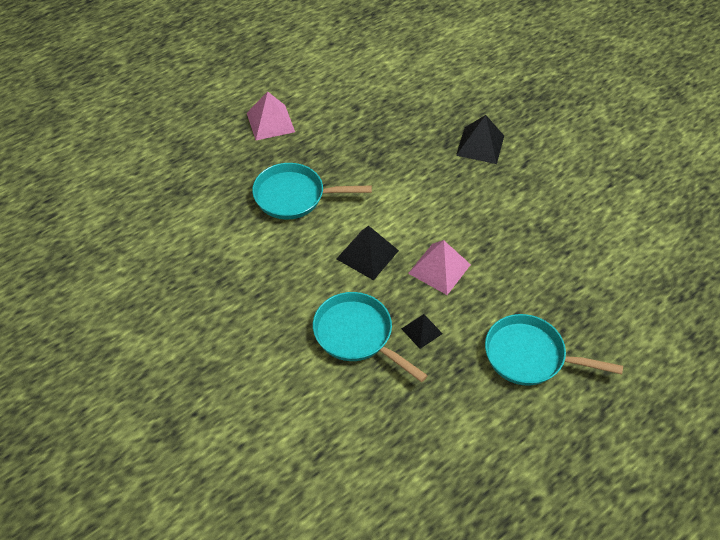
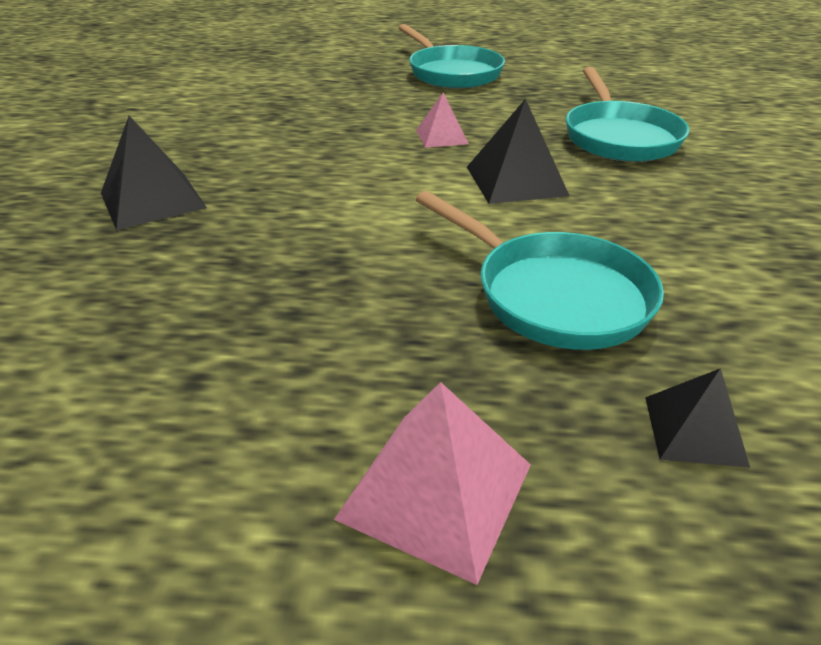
camera: 135 degrees left, 15 degrees down
black pyramid [401,314,443,349] -> black pyramid moved to [645,368,750,468]
pink pyramid [408,240,471,295] -> pink pyramid [416,92,469,148], size x0.62

